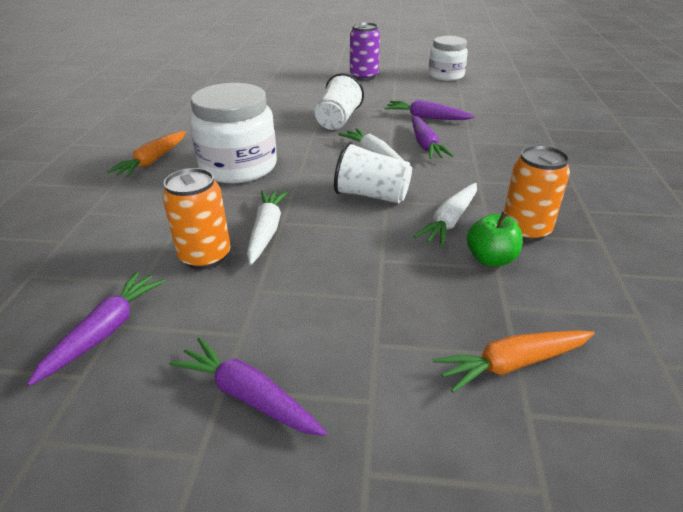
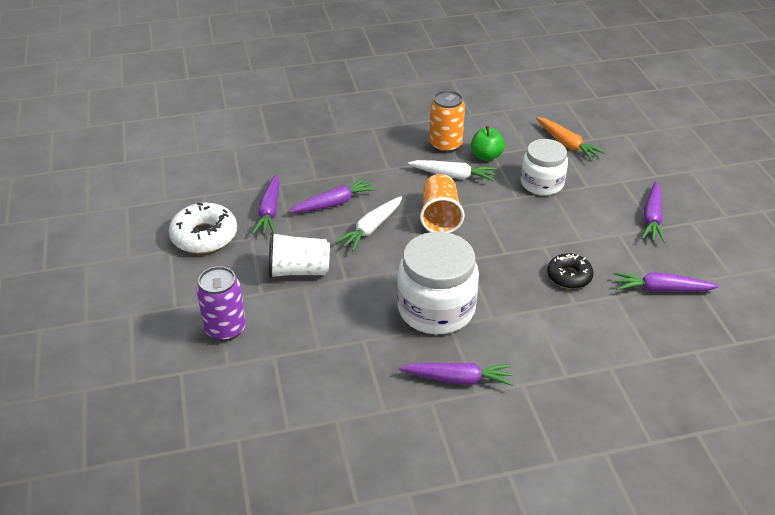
camera: 110 degrees left, 5 degrees up
orange carrot [107,131,186,177] -> purple carrot [399,363,513,386]
orange can [162,168,231,270] -> black donut [547,253,594,289]
white carrot [247,190,289,265] -> none
white cup [334,142,412,203] -> orange cup [420,174,464,233]
purple can [350,22,380,81] -> purple can moved to [196,266,246,341]
white jar [428,36,468,81] -> white jar moved to [521,139,568,196]
none -> white donut [169,203,237,254]

